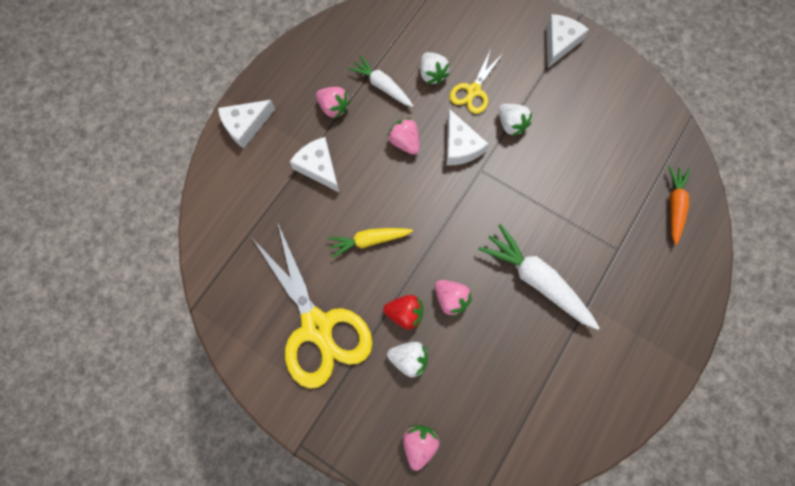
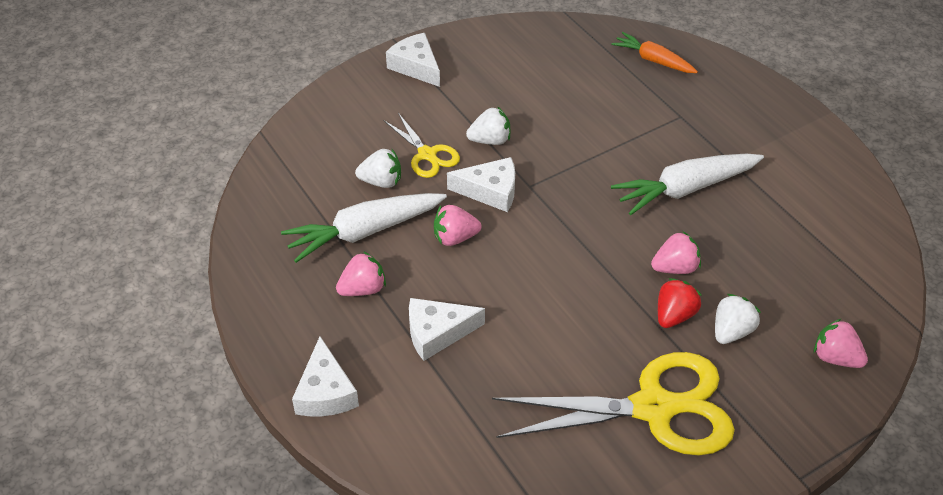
camera: 65 degrees left, 25 degrees down
yellow carrot [327,228,413,258] -> none
white carrot [348,55,413,107] -> white carrot [281,193,447,263], size x1.58

